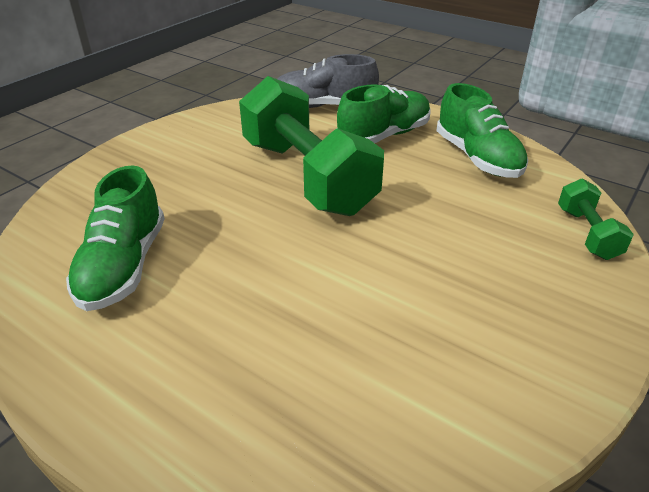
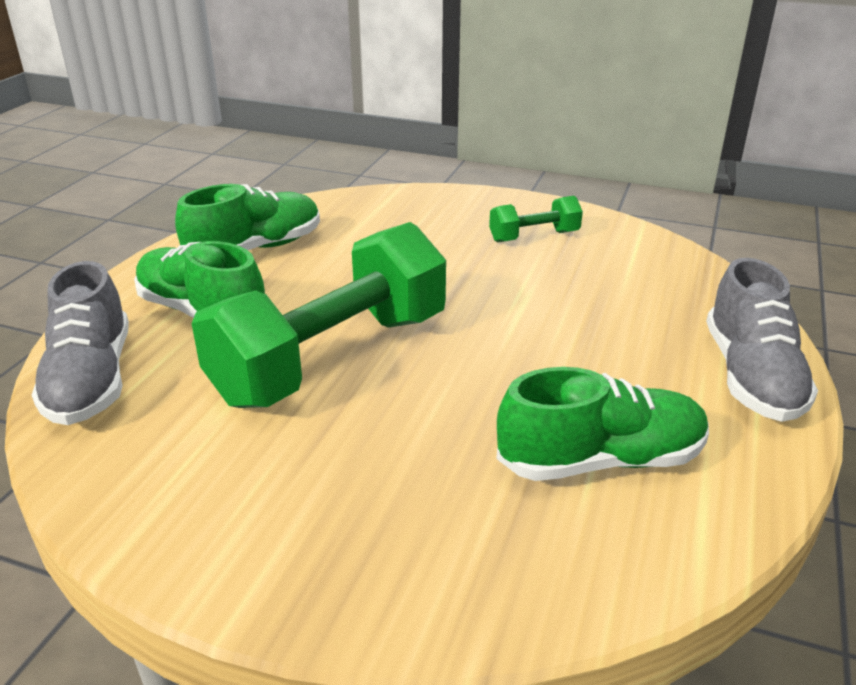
camera: 105 degrees left, 5 degrees down
green dumbbell [558,178,634,260] -> green dumbbell moved to [489,196,583,242]
none -> grey shoe [706,258,818,422]

